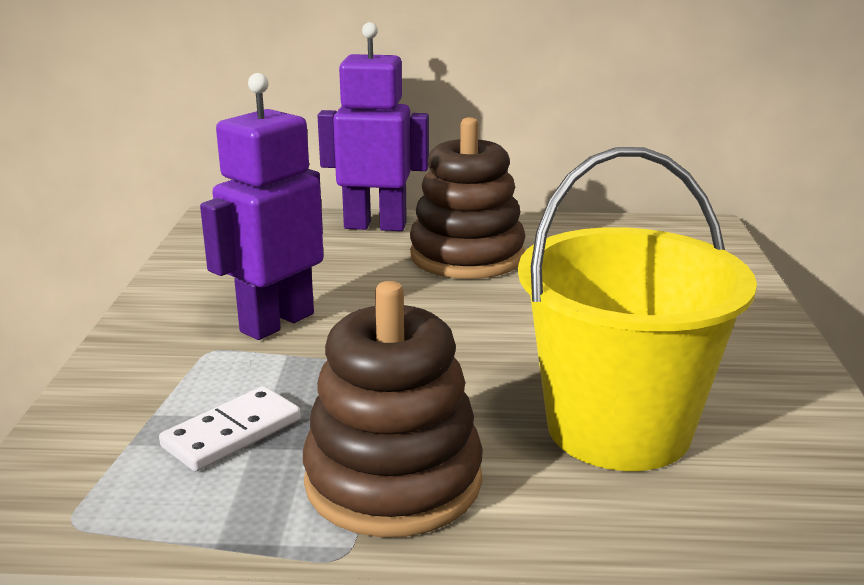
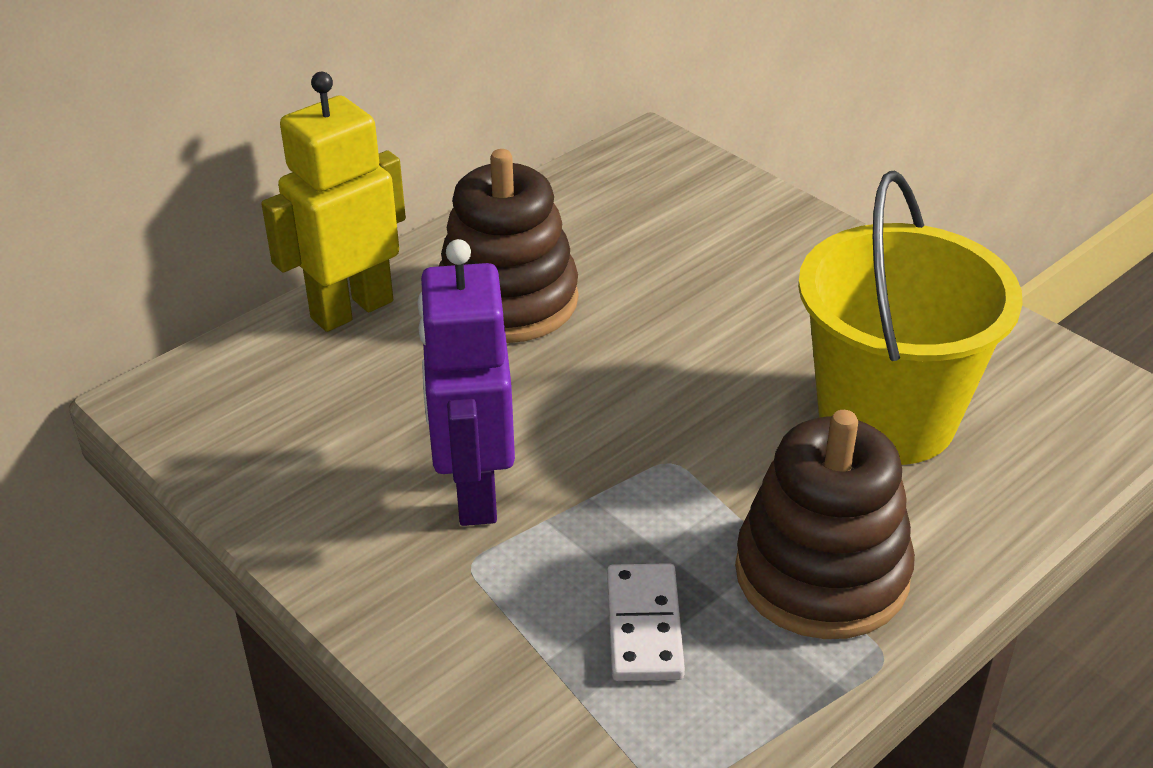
camera: 45 degrees left, 15 degrees up
purple robot [318,22,429,231] -> yellow robot [261,72,406,332]

